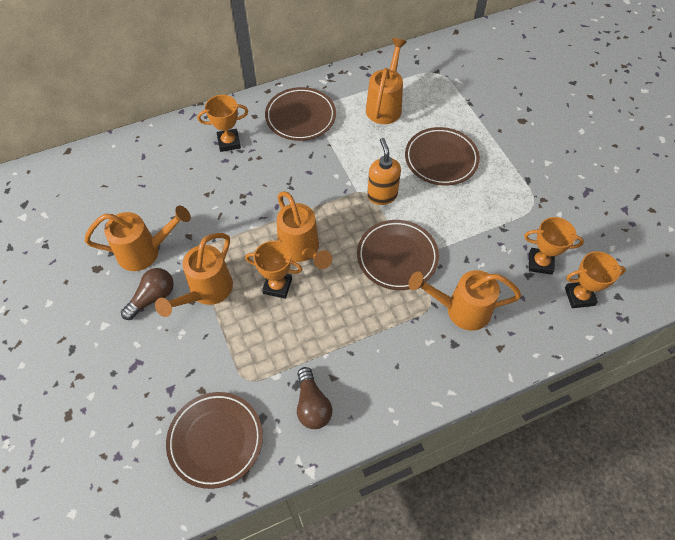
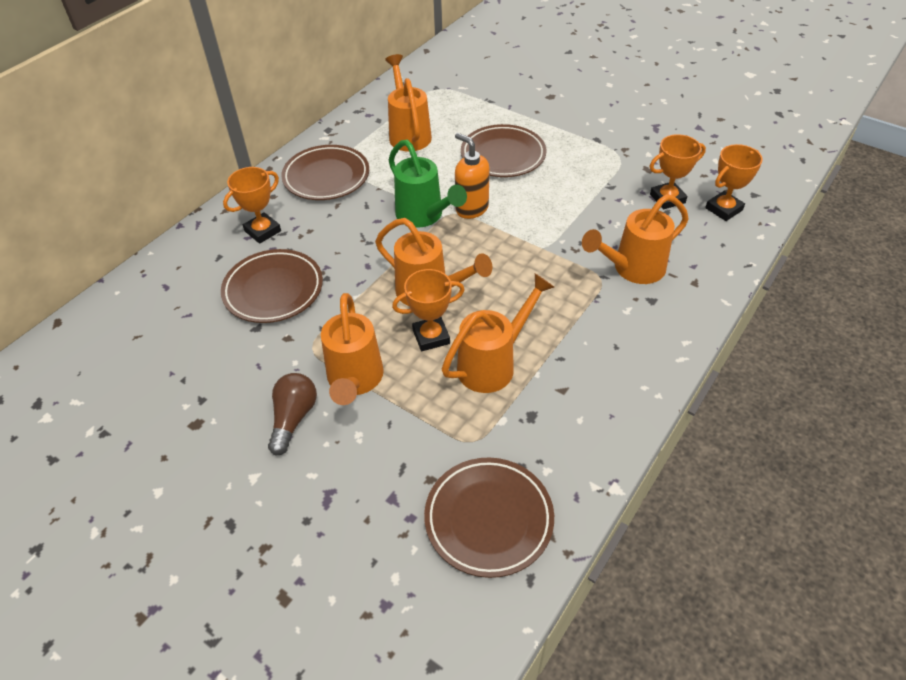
camera: 30 degrees left, 10 degrees down
orange watering can [85,206,191,271] -> orange watering can moved to [442,274,554,393]
brown light bulb [297,367,332,429] -> none
brown plate [357,220,439,290] -> brown plate moved to [221,249,323,323]
none -> green watering can [389,140,467,228]

